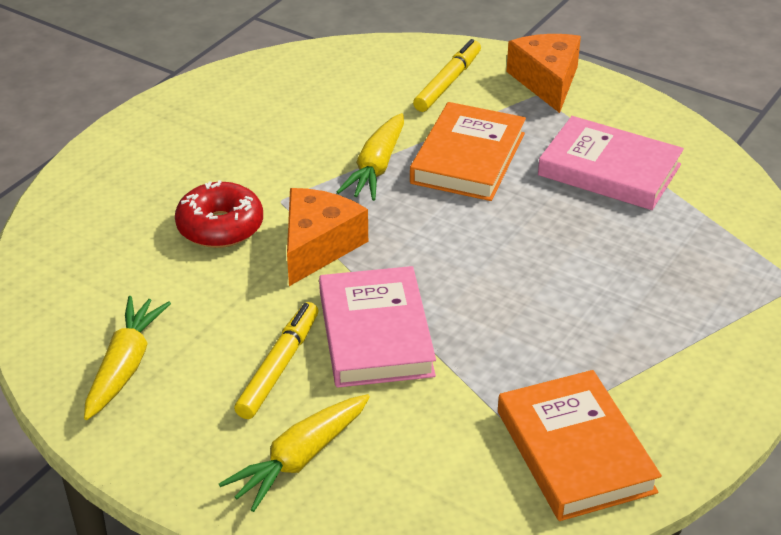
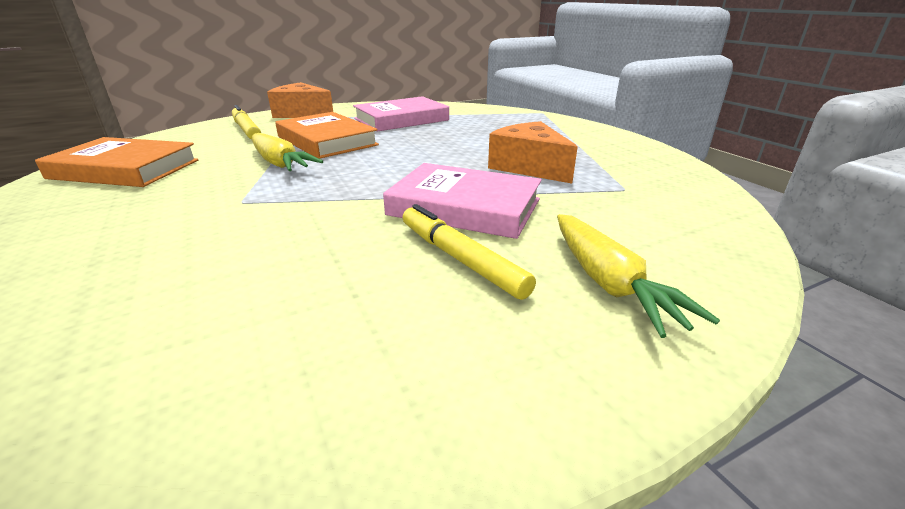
camera: 60 degrees left, 10 degrees down
yellow carrot [84,296,171,420] -> none
red donut [175,180,263,248] -> none
orange cheese [287,188,368,286] -> orange cheese moved to [488,121,578,184]
orange book [498,370,662,521] -> orange book moved to [35,137,198,187]

